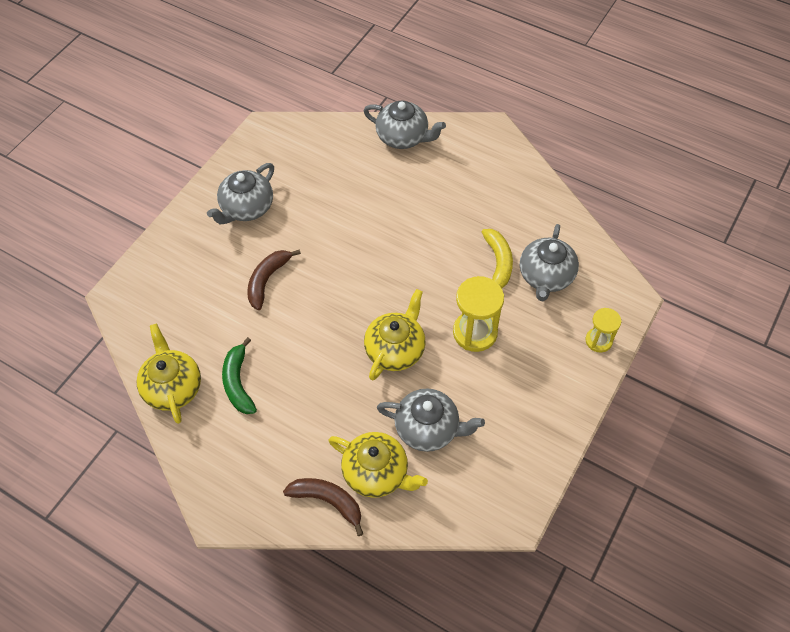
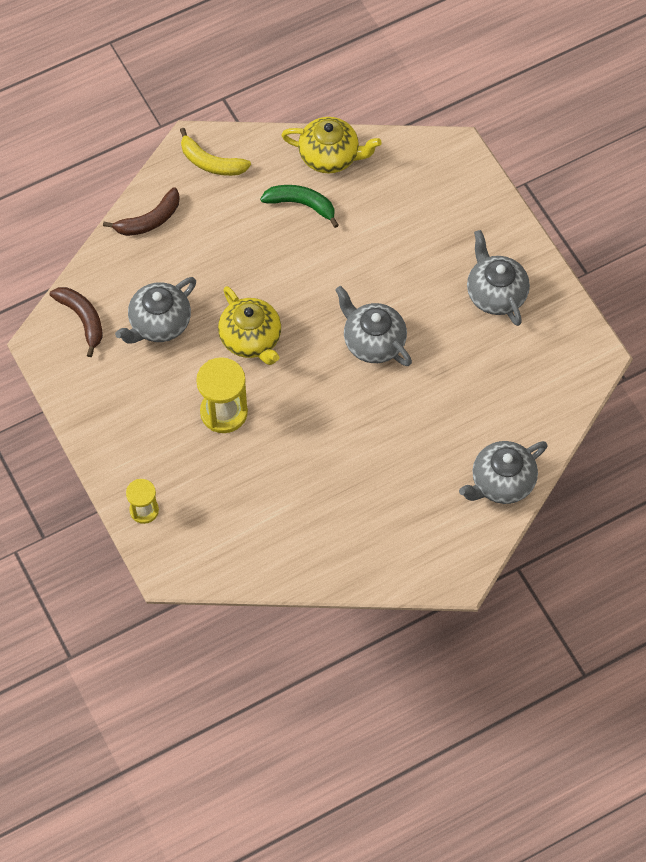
camera: 120 degrees right, 5 degrees up
brown banana [247,250,301,310] -> brown banana moved to [50,287,103,357]
yellow teapot [328,432,428,498] -> none
yellow banana [482,229,513,288] -> yellow banana moved to [180,128,251,176]
grey teapot [520,224,579,301] -> grey teapot moved to [335,286,412,366]

